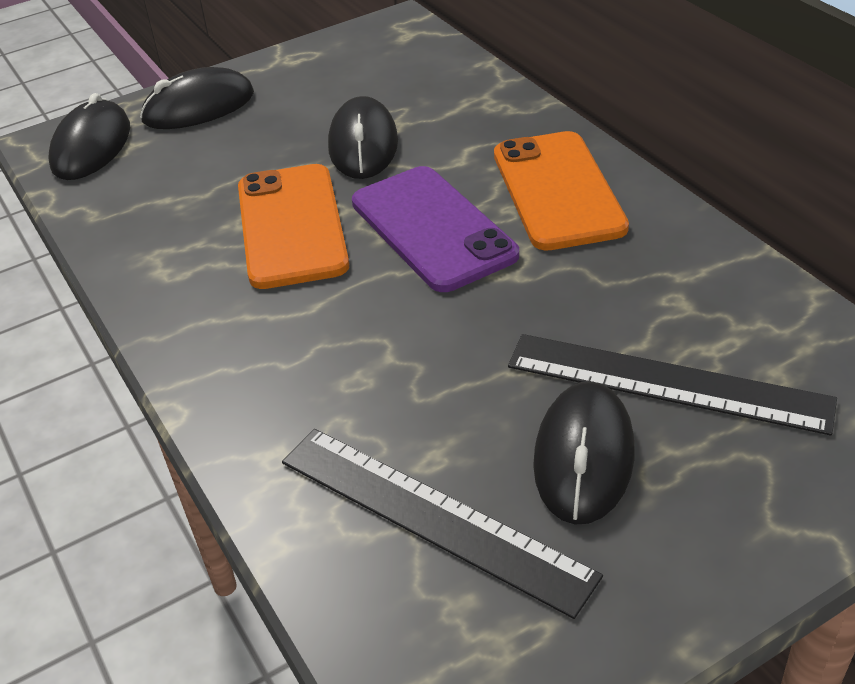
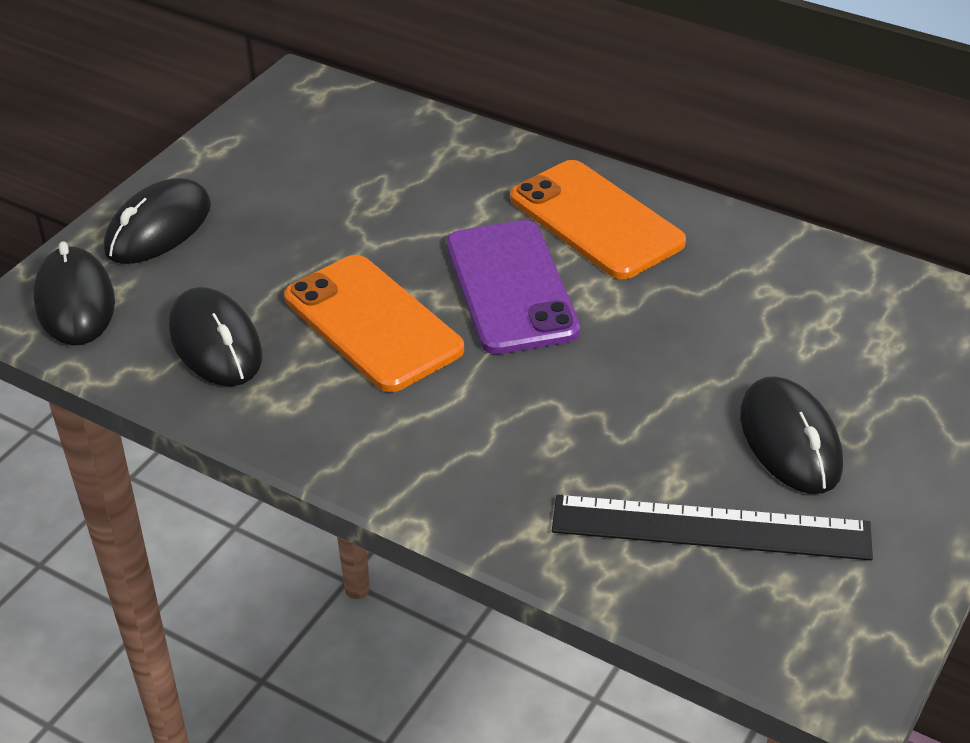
camera: 30 degrees left, 0 degrees up
black mouse [328,96,398,179] -> black mouse moved to [169,287,262,386]
purple phone [352,166,519,292] -> purple phone turned 45 degrees clockwise [447,220,580,354]
black ruler [508,334,837,435] -> none

